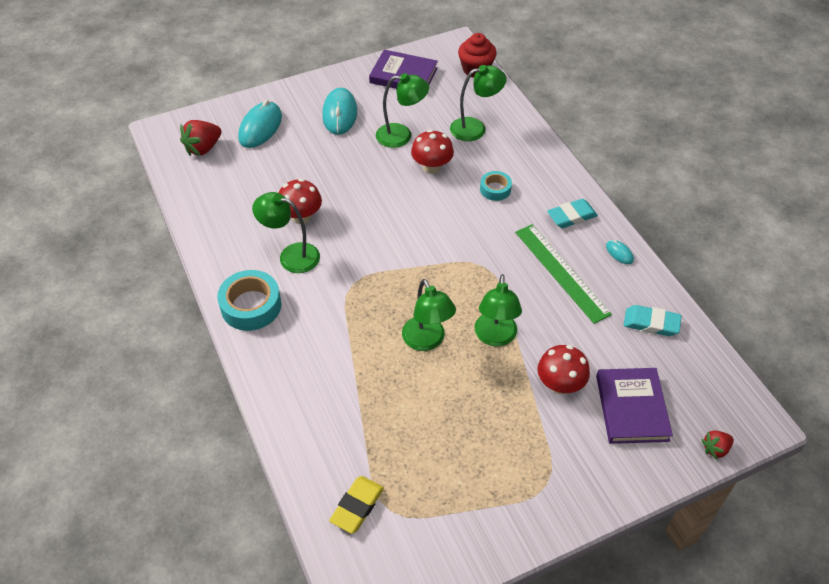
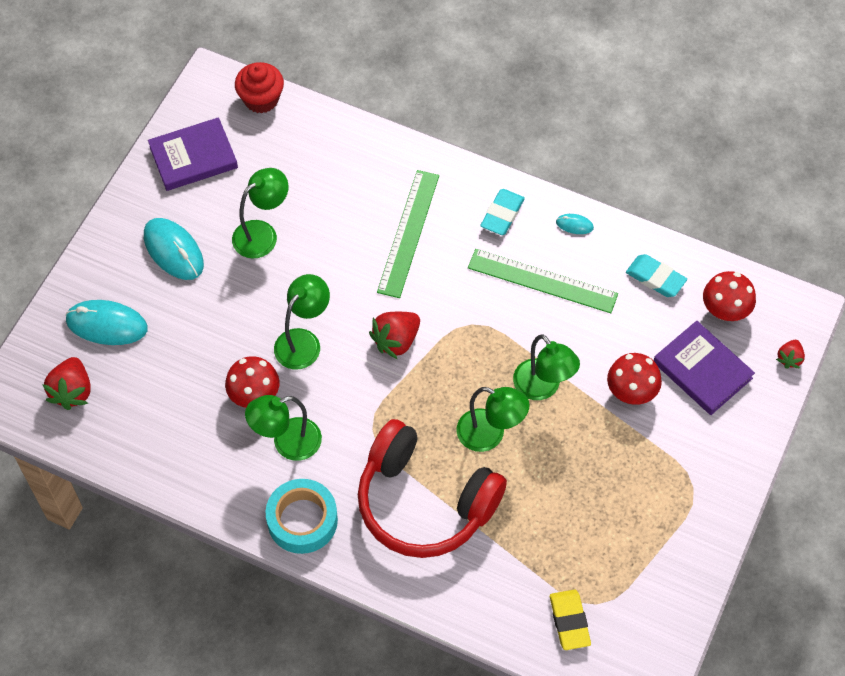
camera: 40 degrees left, 10 degrees up
turquoise mouse [238,100,282,148] -> turquoise mouse turned 60 degrees counterclockwise [65,300,148,345]
red mushroom [411,130,454,174] -> red mushroom moved to [703,271,756,321]
green lamp [450,65,507,141] -> green lamp moved to [274,274,330,370]
turquoise tape [480,171,512,201] -> green ruler [377,170,439,298]
turquoise eraser [624,305,682,336] -> turquoise eraser turned 60 degrees clockwise [626,254,687,297]
none -> red headphones [358,419,507,558]
none -> red strawberry [369,312,420,359]

